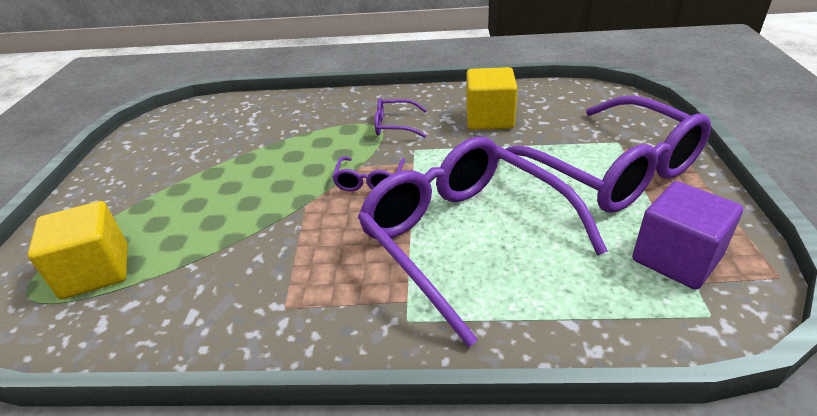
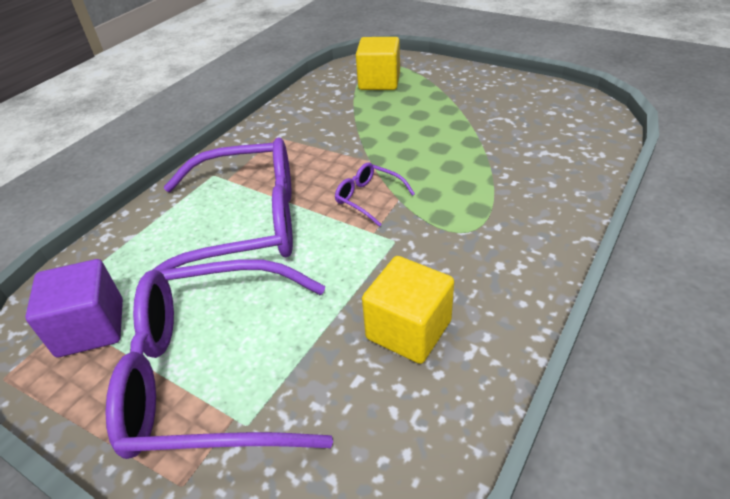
camera: 120 degrees right, 5 degrees up
purple glasses [375,98,427,138] -> none

